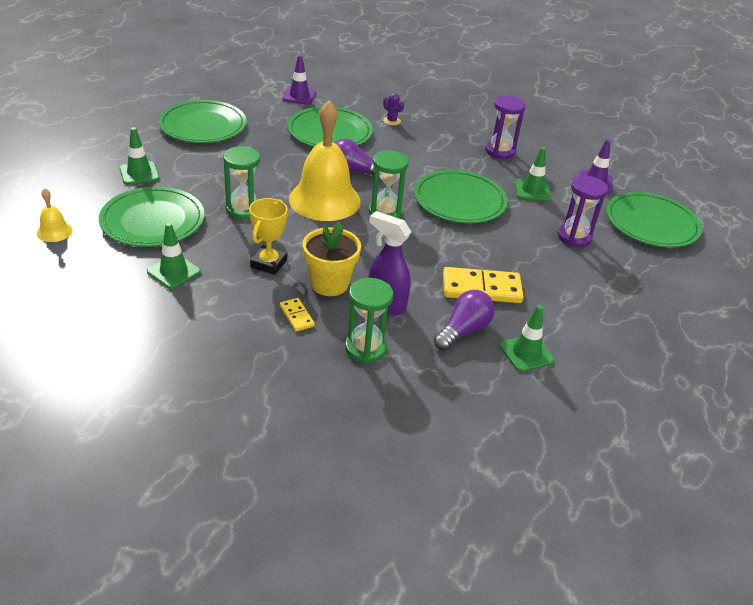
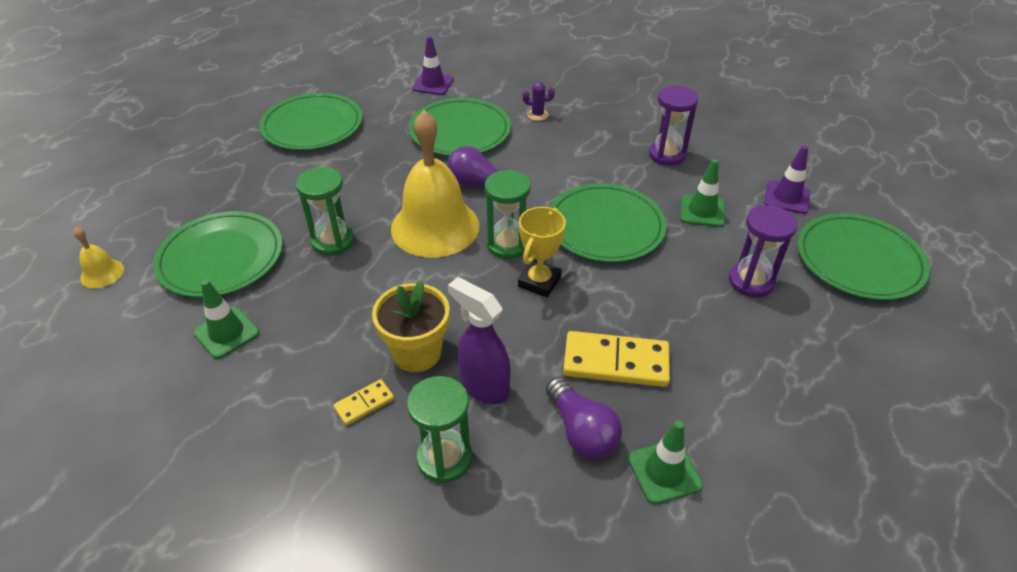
camera: 10 degrees right, 5 degrees up
green traffic cone [119,127,160,185] -> none
yellow trophy [249,198,288,275] -> yellow trophy moved to [518,207,566,297]
yellow domino [280,298,315,332] -> yellow domino turned 75 degrees clockwise [333,379,394,426]
purple cactus [383,93,404,125] -> purple cactus turned 45 degrees counterclockwise [523,82,555,121]
purple light bulb [434,290,495,351] -> purple light bulb turned 105 degrees clockwise [546,377,622,459]

